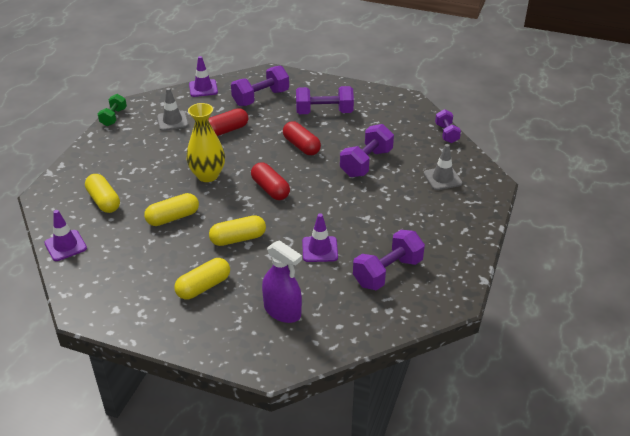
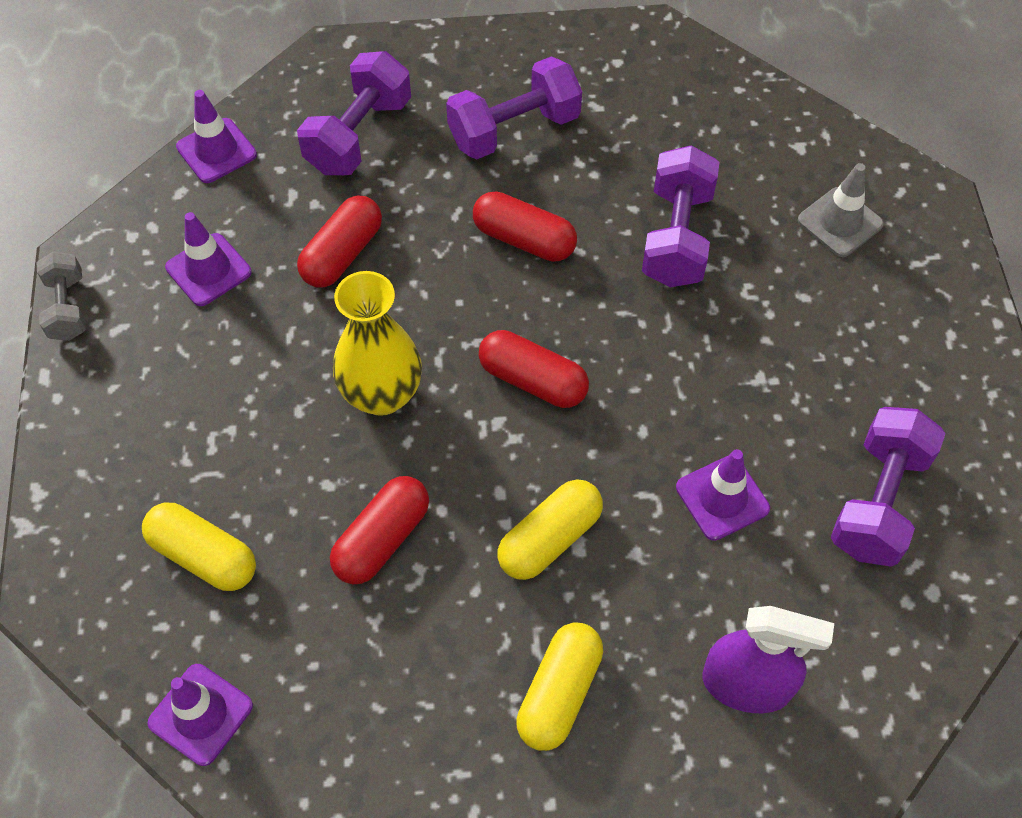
camera: 25 degrees left, 20 degrees up
green dumbbell [98,94,127,126] -> grey dumbbell [36,252,86,341]
yellow capsule [144,193,199,226] -> red capsule [330,476,429,584]
grey traffic cone [157,88,188,131] -> purple traffic cone [165,212,252,306]
purple dumbbell [435,109,461,143] -> none

